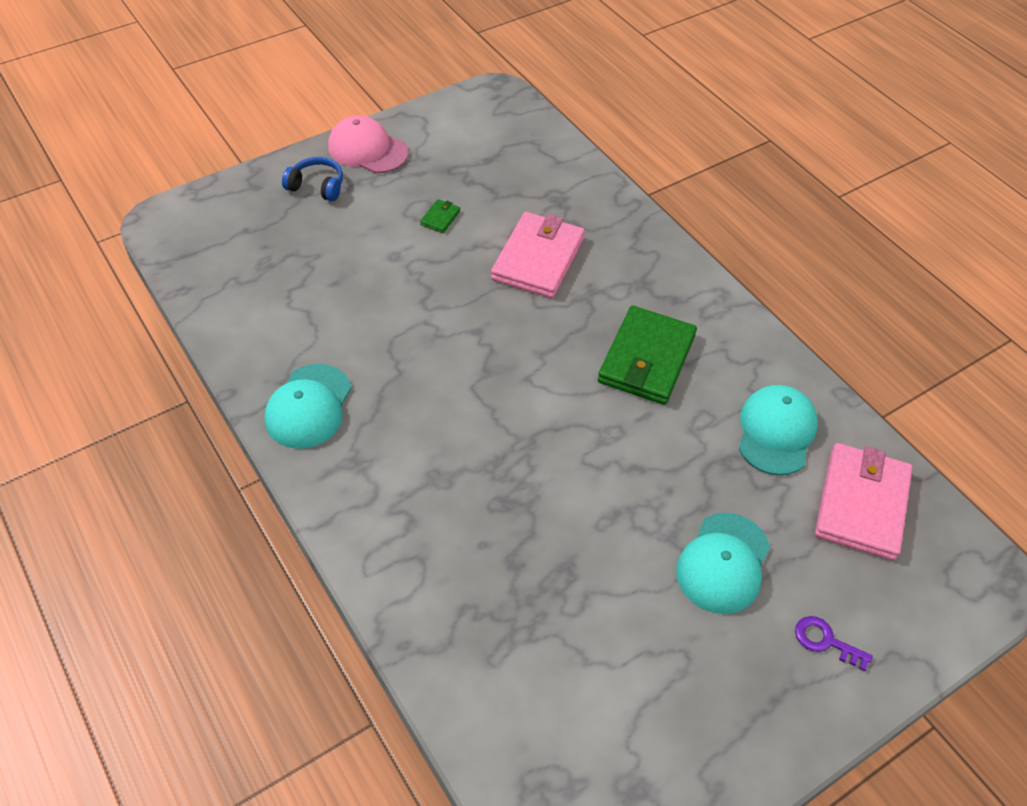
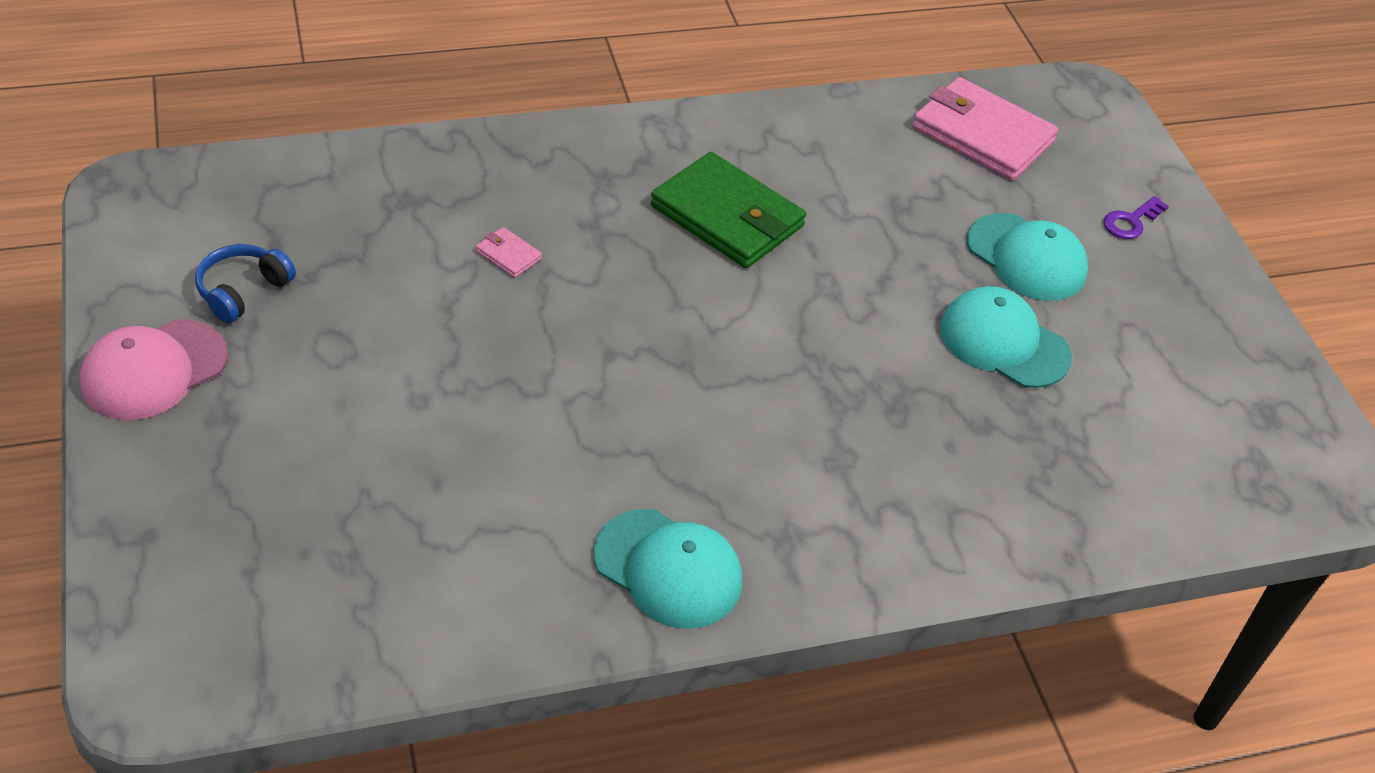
camera: 75 degrees left, 5 degrees down
blue headphones [282,157,343,201] -> blue headphones moved to [195,244,296,323]
green wallet [420,199,460,233] -> none
pink wallet [491,212,585,298] -> pink wallet [476,227,542,278], size x0.41
turquoise cap [739,385,818,476] -> turquoise cap moved to [940,286,1072,388]

